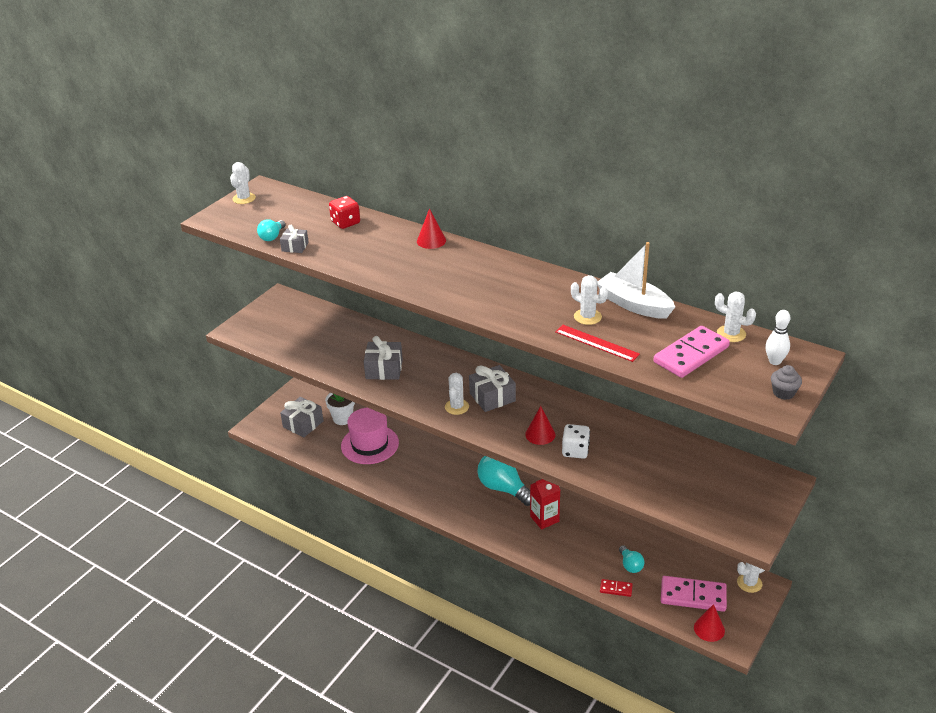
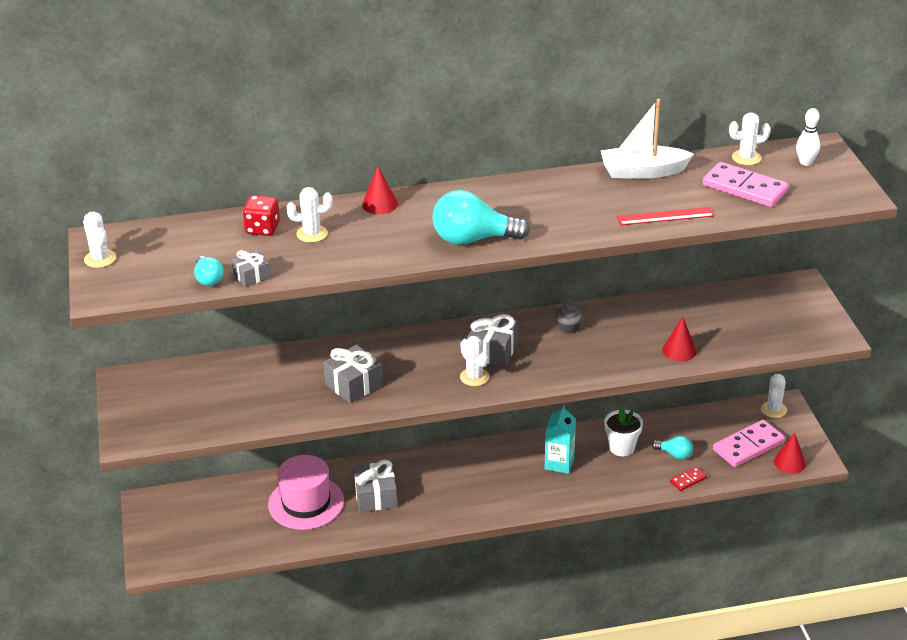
camera: 45 degrees left, 0 degrees up
grey gift [280,397,323,437] -> grey gift moved to [353,460,398,512]
white flower pot [325,393,355,425] -> white flower pot moved to [604,406,643,456]
turquoise light bulb [477,456,530,506] -> turquoise light bulb moved to [432,190,530,245]
red cone [525,406,555,445] -> red cone moved to [662,316,697,361]
red carton [530,479,560,530] -> turquoise carton [545,405,576,474]
white dice [562,424,590,459] -> none
white cactus [571,275,608,325] -> white cactus moved to [287,187,333,243]
pink domino [653,326,730,378] -> pink domino turned 60 degrees counterclockwise [703,162,789,207]
grey cupcake [771,365,802,400] -> grey cupcake moved to [555,302,583,334]

